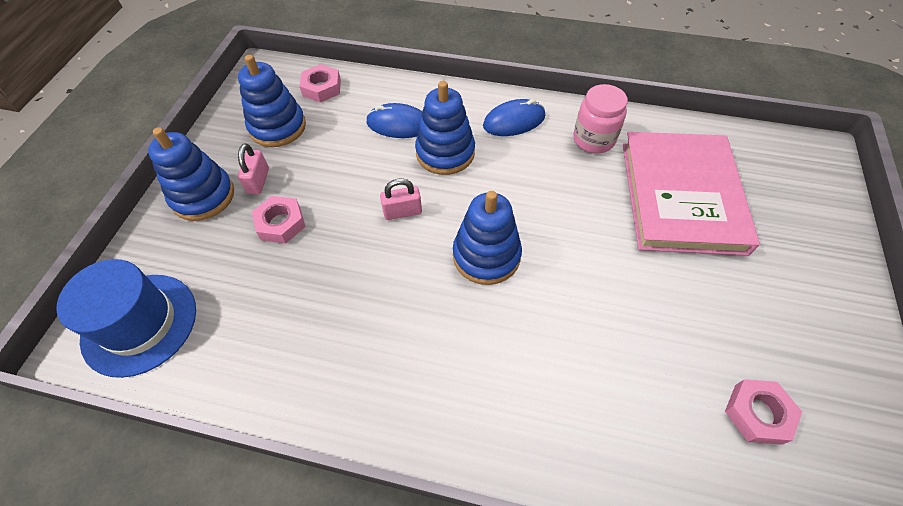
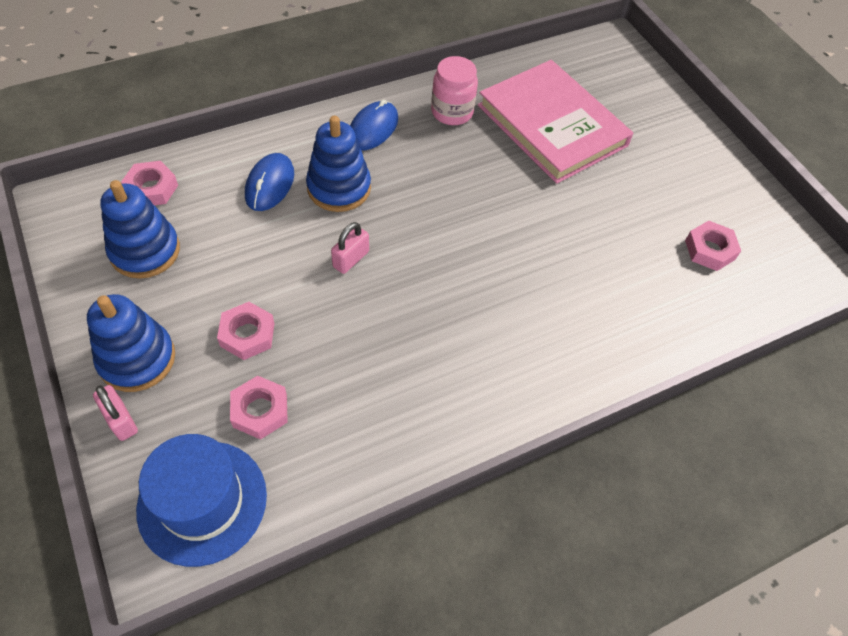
camera: 45 degrees left, 0 degrees up
pink padlock [238,143,269,194] -> pink padlock moved to [93,385,138,441]
blue mouse [366,103,422,138] -> blue mouse turned 45 degrees counterclockwise [245,153,294,211]
blue stacking toy [453,191,522,285] -> none
none -> pink nut [230,376,288,440]

